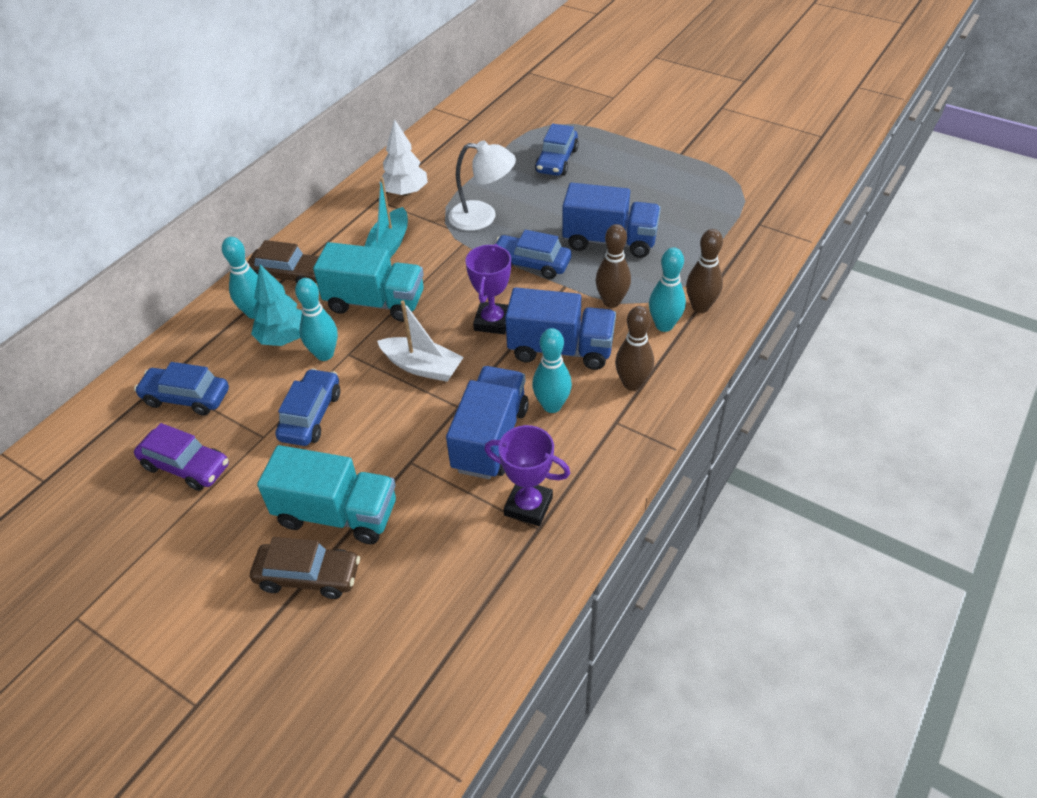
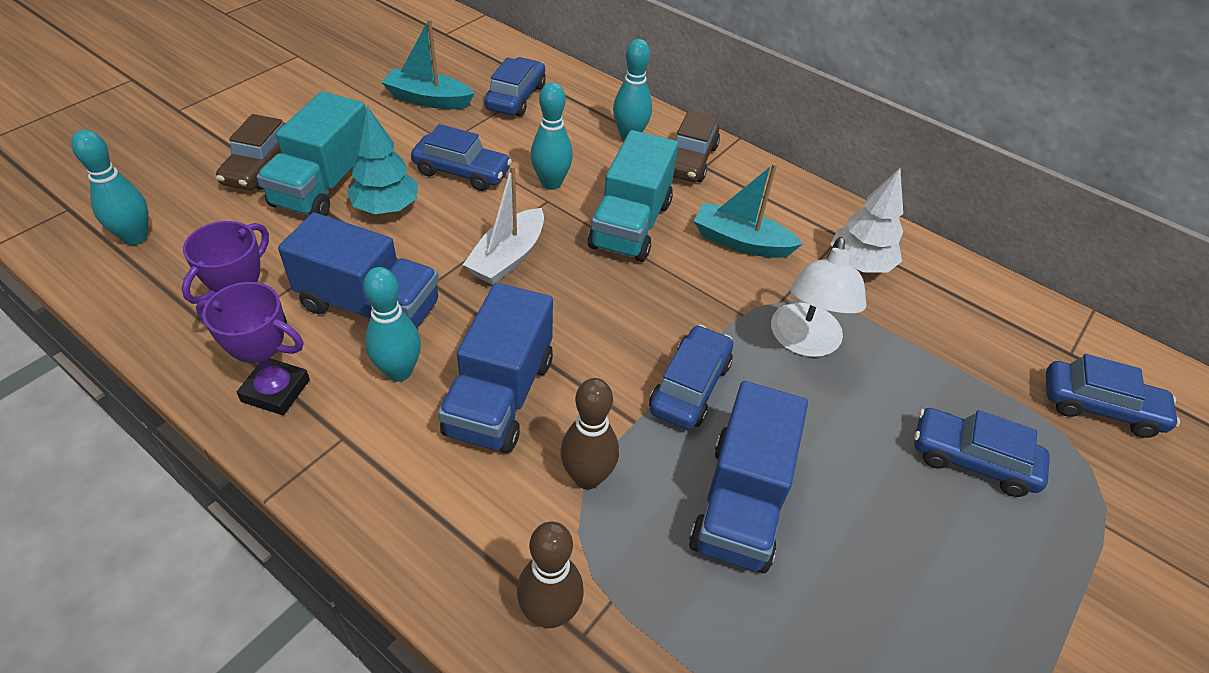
camera: 90 degrees right, 0 degrees up
purple car [134,423,229,491] -> turquoise boat [381,19,475,109]
turquoise tree [251,264,302,346] -> turquoise tree moved to [347,106,418,214]
purple trophy [465,244,511,334] -> purple trophy moved to [196,282,310,415]
brown bowling pin [615,306,654,391] -> none
turquoise bowling pin [649,247,686,332] -> turquoise bowling pin moved to [71,130,148,245]
none -> blue car [1046,354,1180,438]

